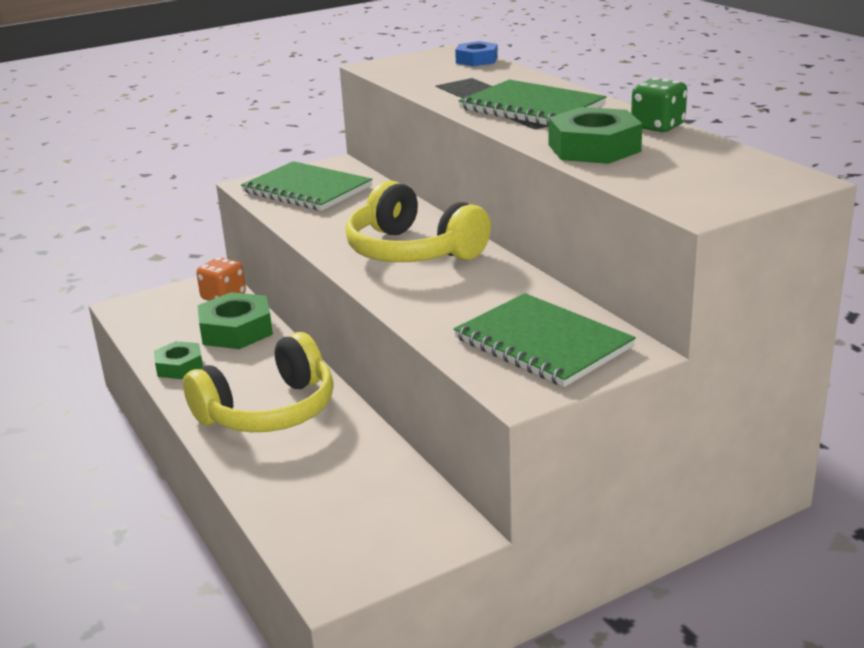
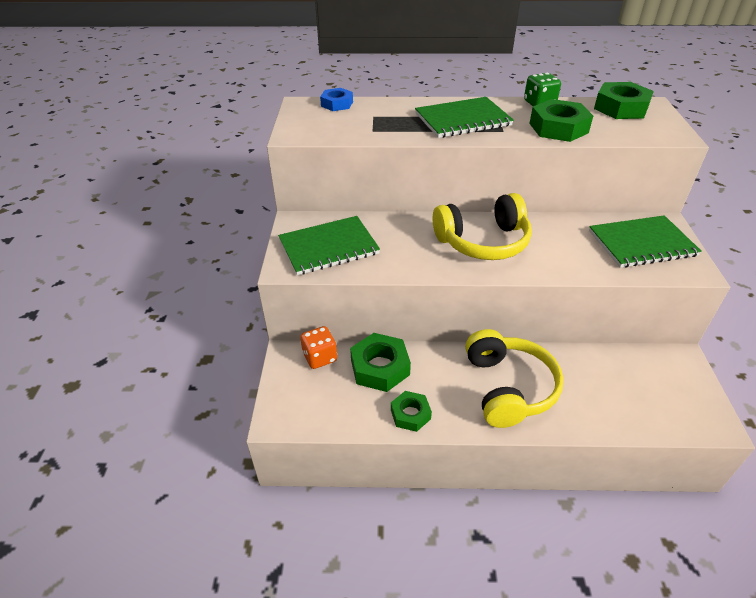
camera: 60 degrees left, 15 degrees up
none -> green nut [594,82,654,119]

